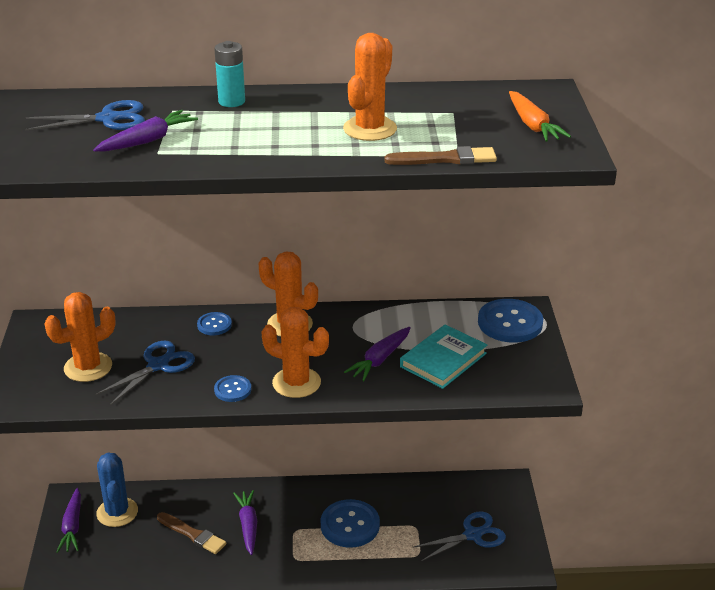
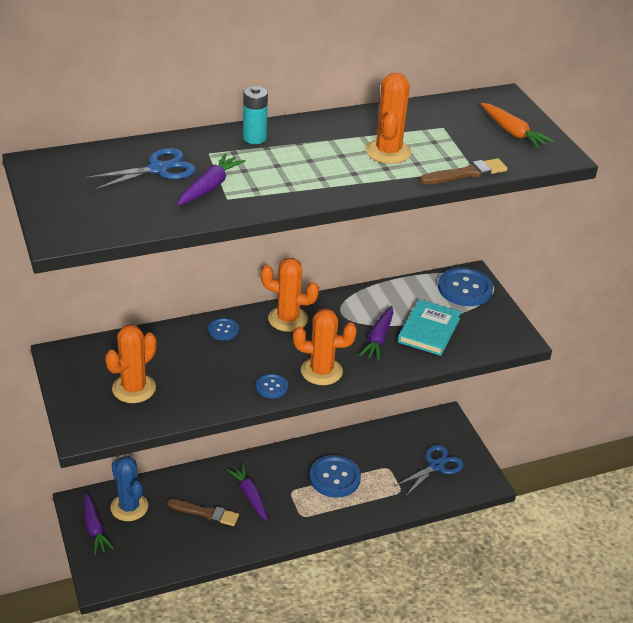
camera: 20 degrees left, 5 degrees up
blue scissors [95,341,195,405] -> none

